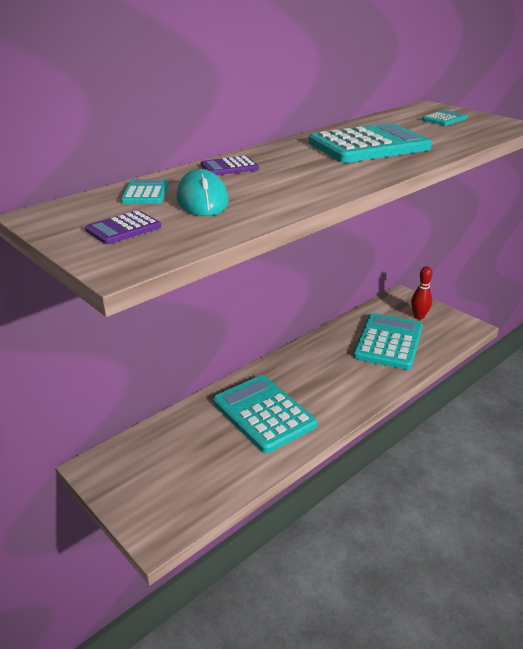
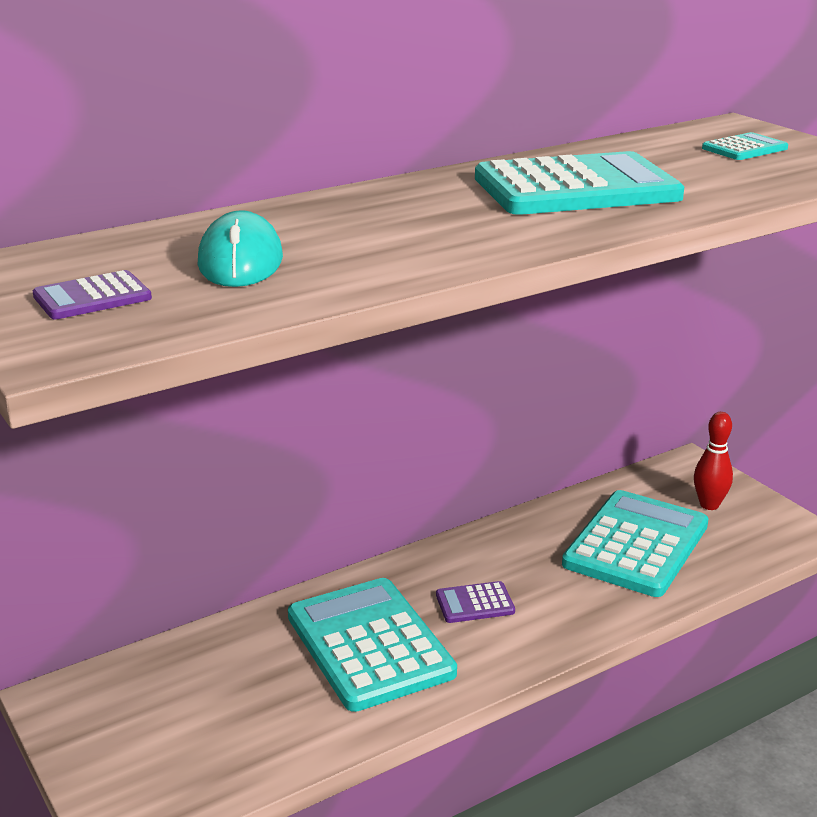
camera: 10 degrees right, 5 degrees down
turquoise calculator [121,179,169,204] -> none
purple calculator [201,155,259,175] -> purple calculator moved to [436,581,515,623]

